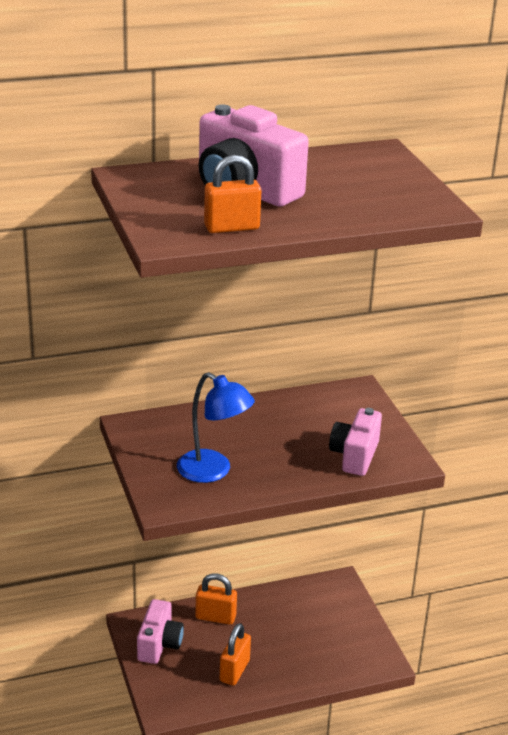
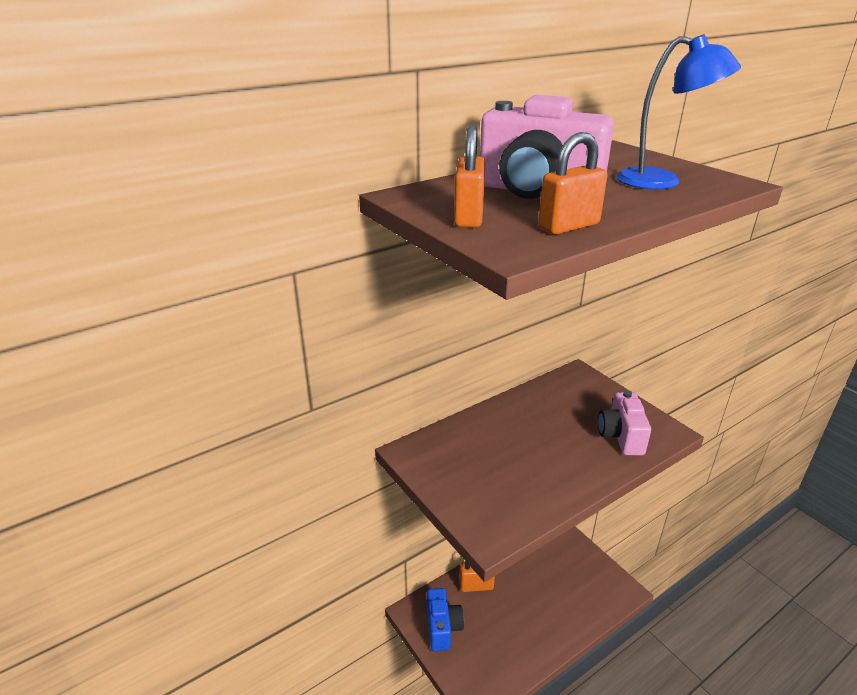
camera: 15 degrees left, 0 degrees up
pink camera [137,599,184,664] -> blue camera [427,588,464,651]
blue lamp [177,372,255,483] -> blue lamp moved to [616,34,741,189]
orange padlock [220,623,251,685] -> orange padlock moved to [454,126,485,227]

